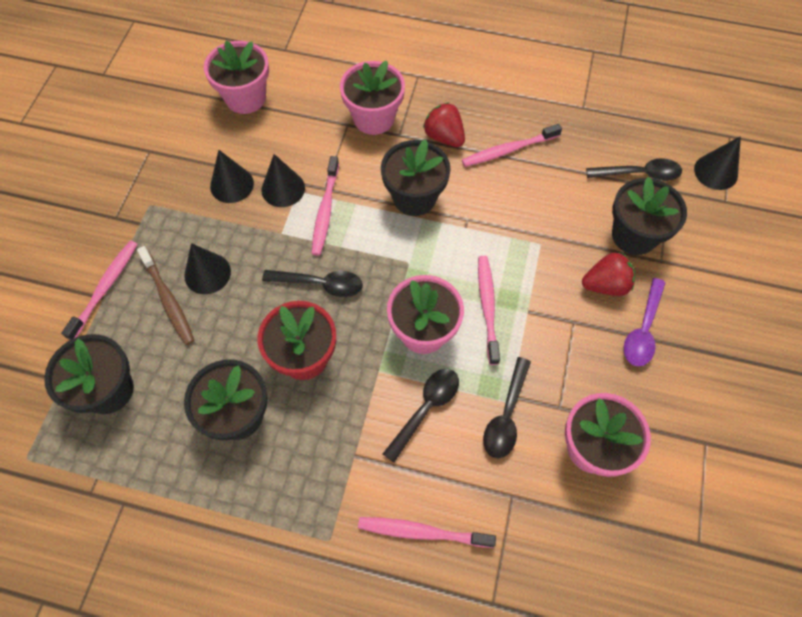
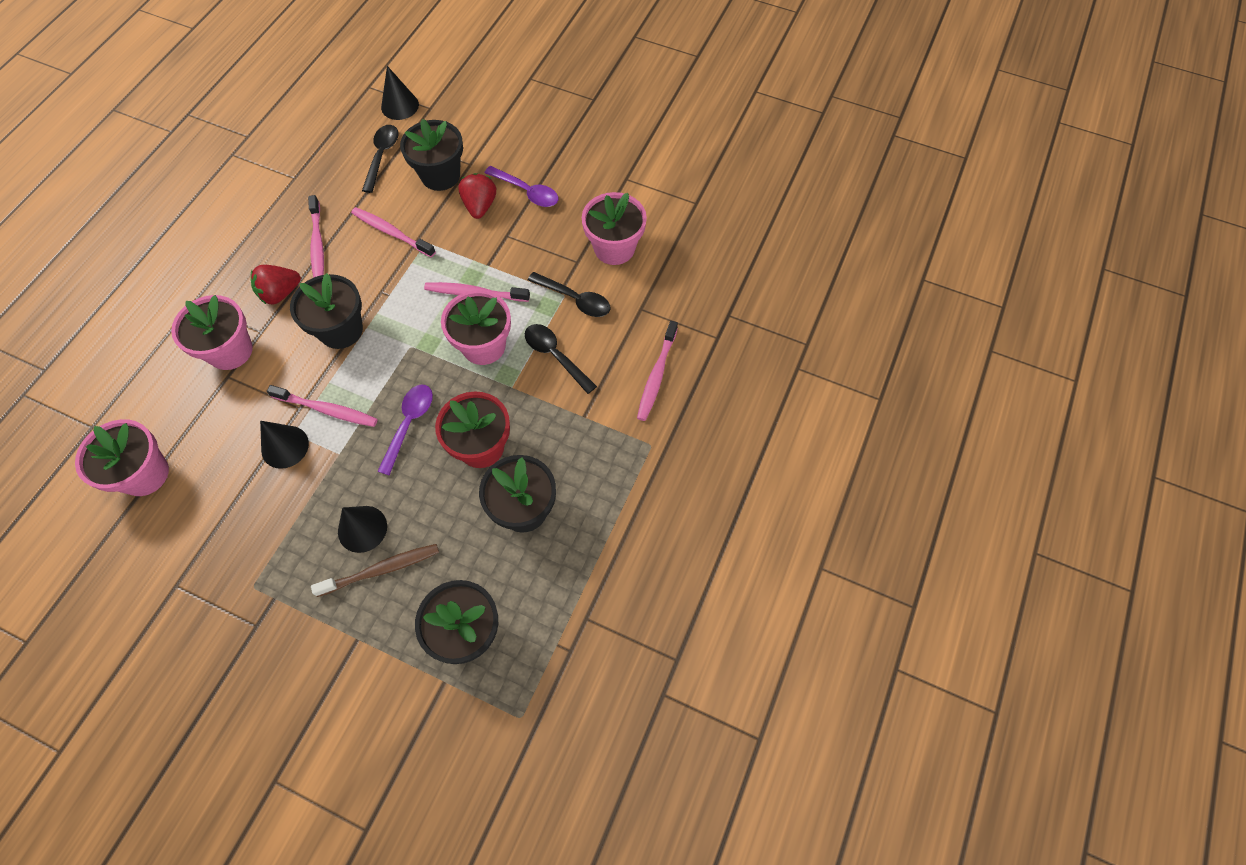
camera: 80 degrees left, 0 degrees up
pink toothbrush [61,241,138,340] -> pink toothbrush moved to [351,207,436,257]
black cone [210,150,254,203] -> none
black spoon [262,270,363,297] -> purple spoon [377,384,433,475]

